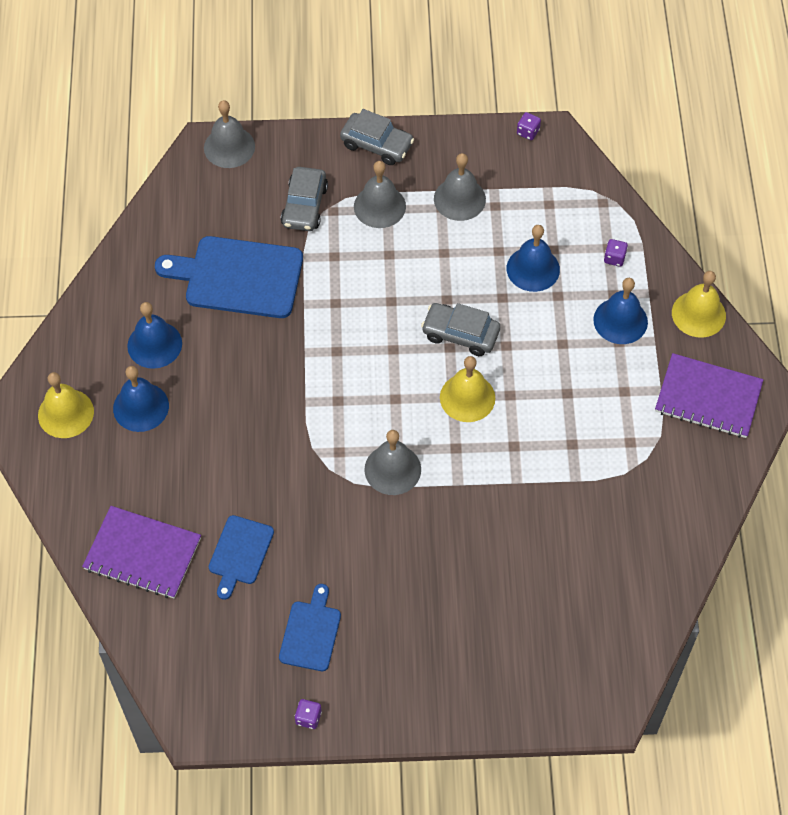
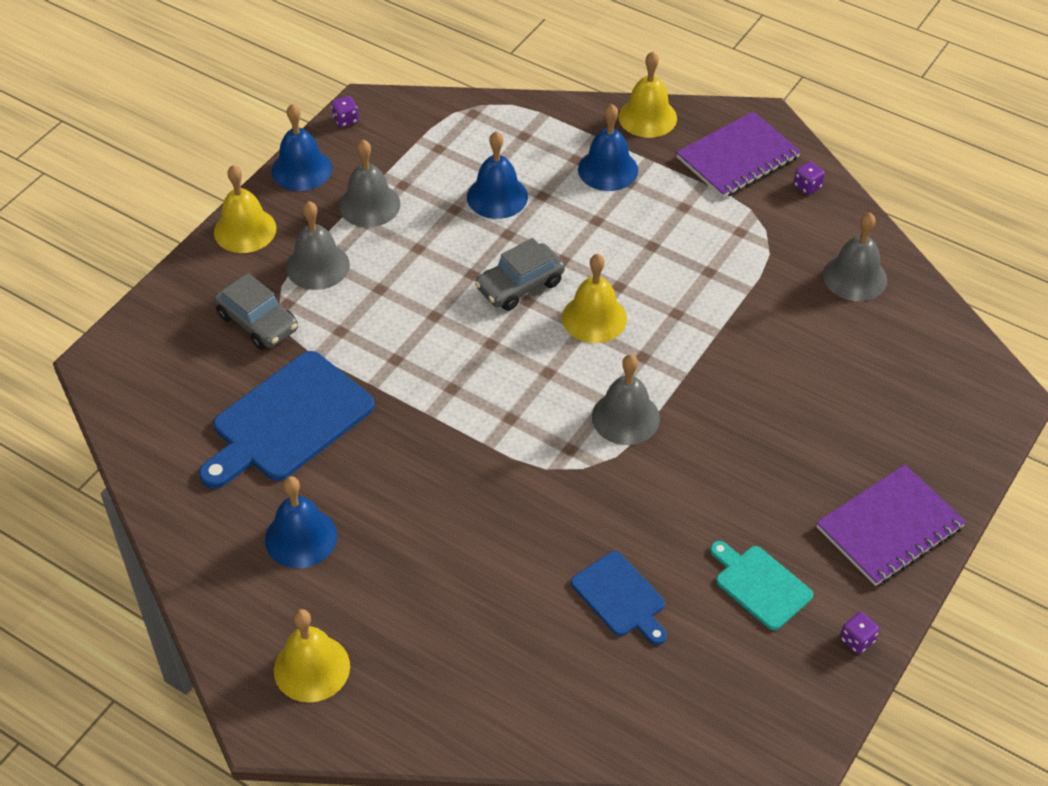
camera: 55 degrees left, 10 degrees down
purple notebook [82,506,201,599] -> purple notebook moved to [816,465,966,586]
blue bell [113,366,169,432] -> blue bell moved to [271,104,332,191]
grey bell [204,100,255,168] -> grey bell moved to [823,213,887,301]
blue cutting board [279,584,341,671] -> turquoise cutting board [710,541,813,630]
grey car [340,109,414,165] -> yellow bell [214,165,276,253]
purple dice [604,239,628,267] -> purple dice moved to [794,161,825,195]

